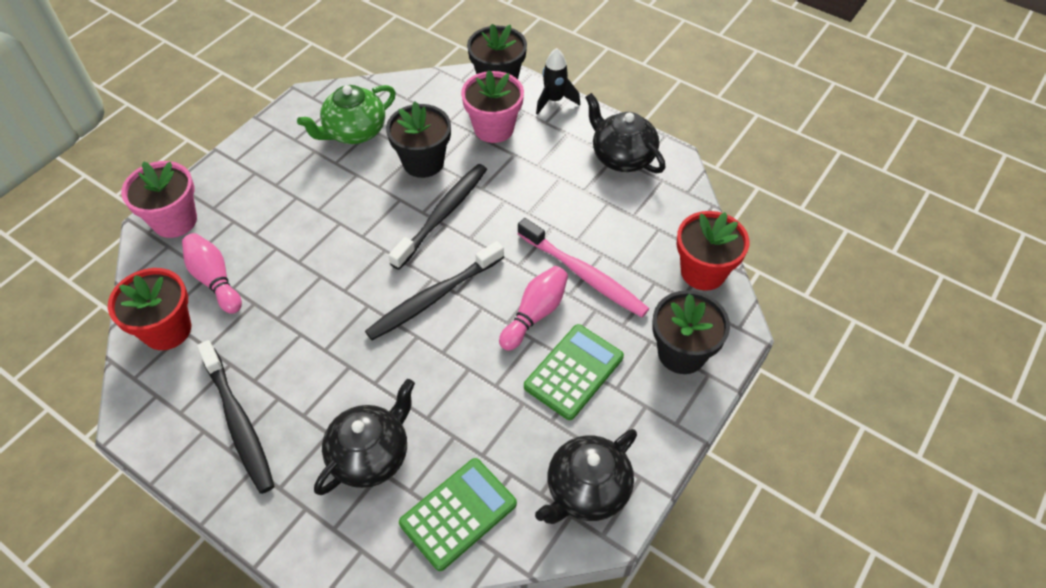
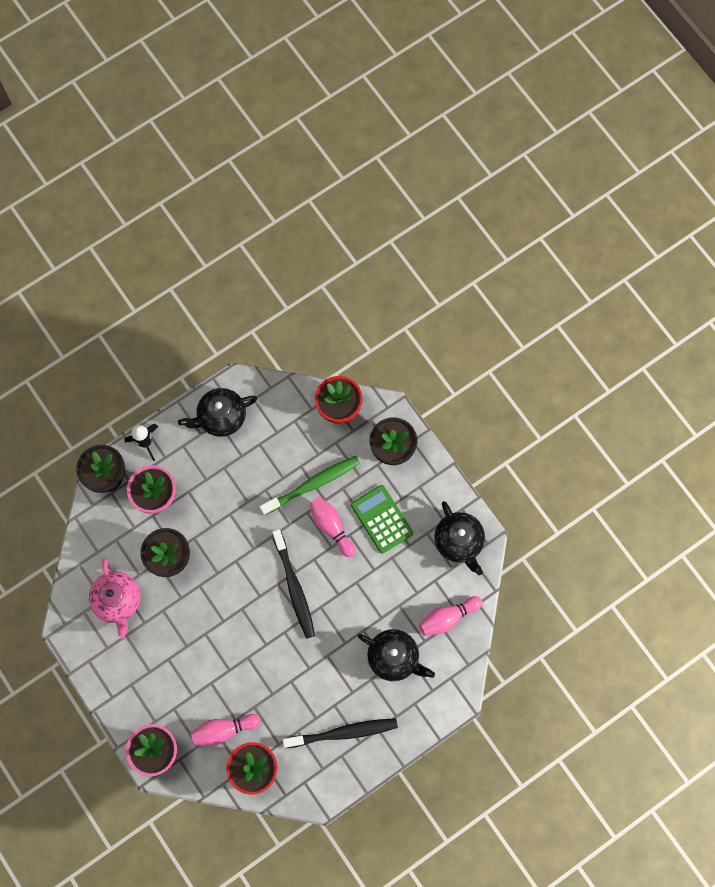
camera: 70 degrees left, 20 degrees up
green teapot [297,85,396,144] -> pink teapot [89,559,140,639]
black teapot [314,379,415,495] -> black teapot turned 150 degrees clockwise [358,629,435,681]
black toothbrush [388,164,487,270] -> none
green calculator [399,458,517,571] -> pink bowling pin [419,596,483,636]
pink toothbrush [518,218,649,317] -> green toothbrush [259,456,360,516]

